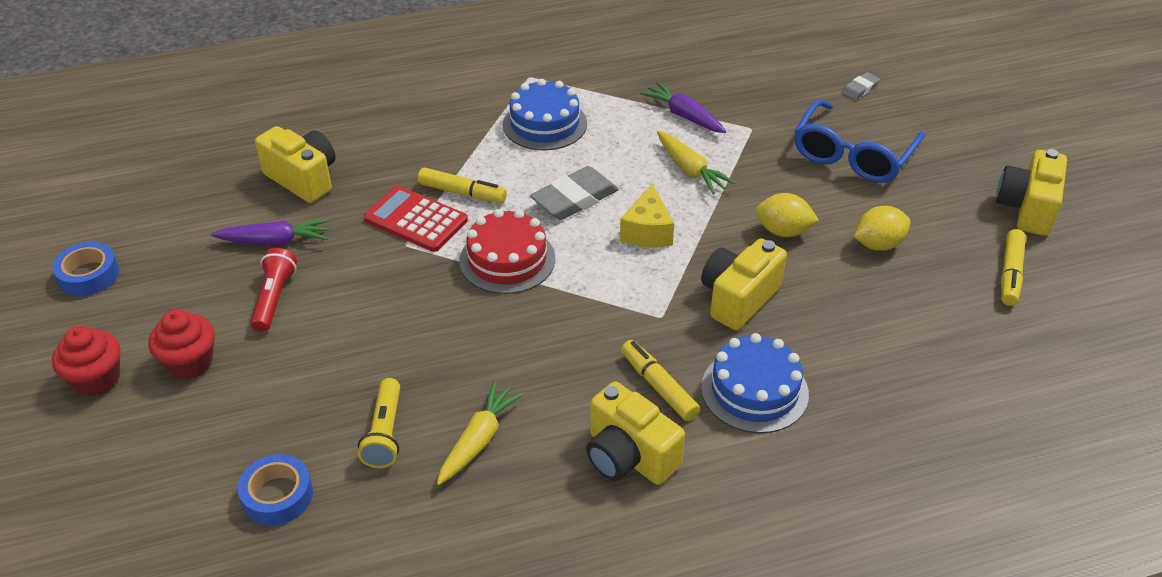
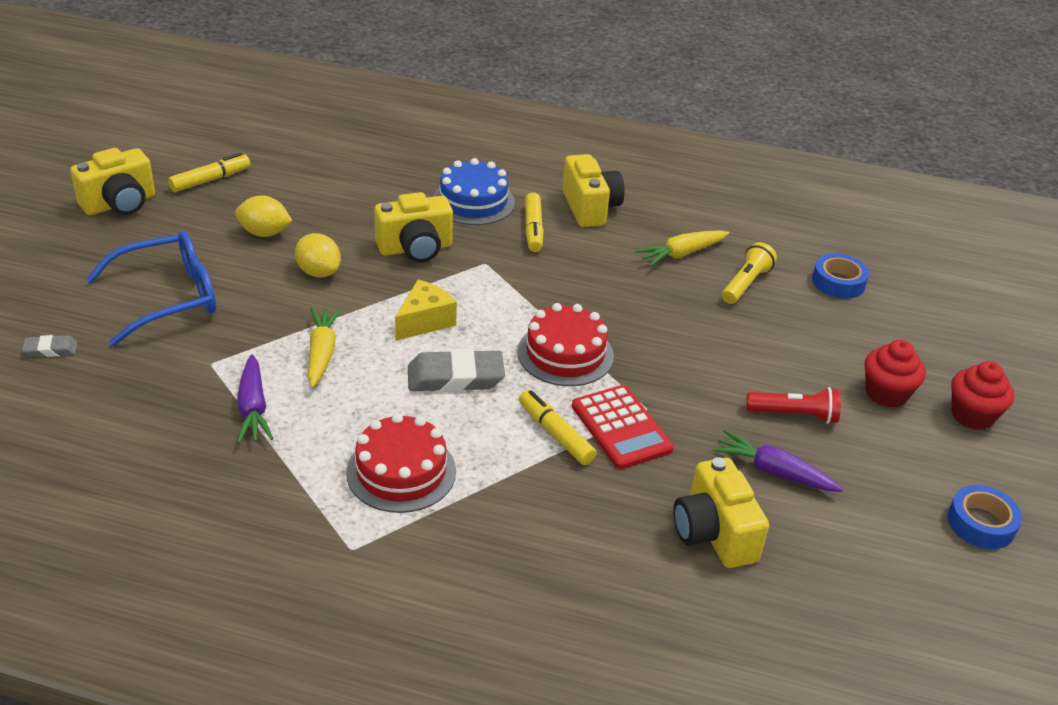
camera: 150 degrees left, 5 degrees down
red flashlight [251,248,297,332] -> red flashlight turned 120 degrees counterclockwise [746,387,841,424]
blue cake [503,79,587,150] -> red cake [346,413,456,513]

